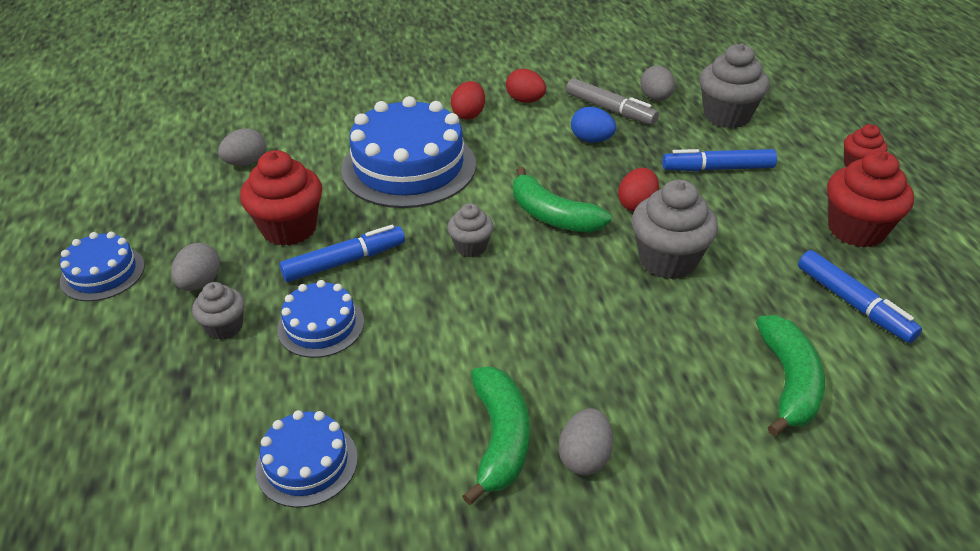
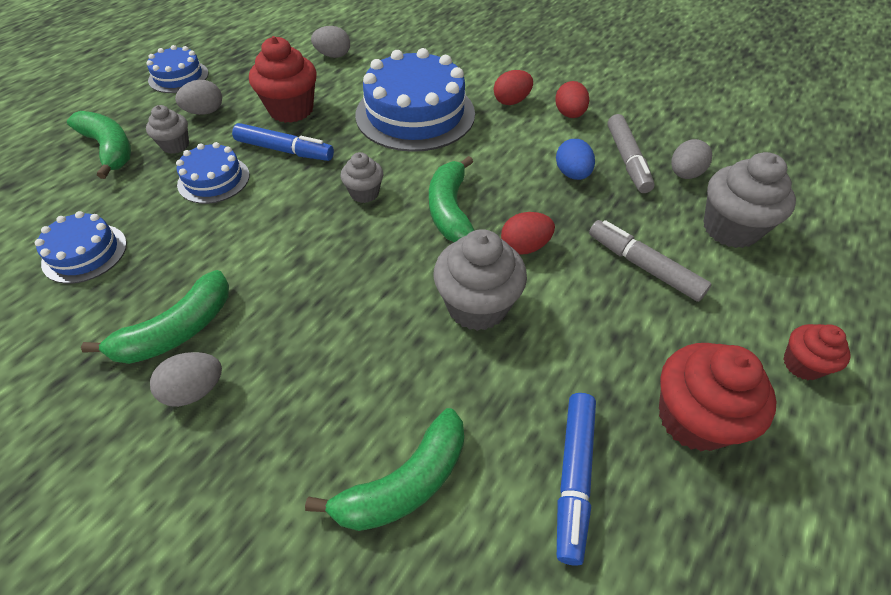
camera: 45 degrees right, 10 degrees up
blue marker [662,149,777,171] -> grey marker [589,220,711,302]
none -> green banana [67,111,131,179]

